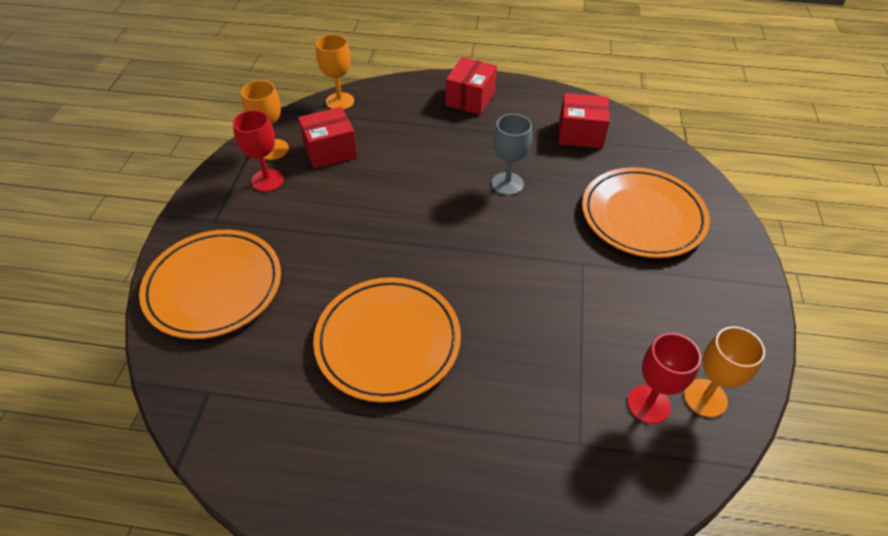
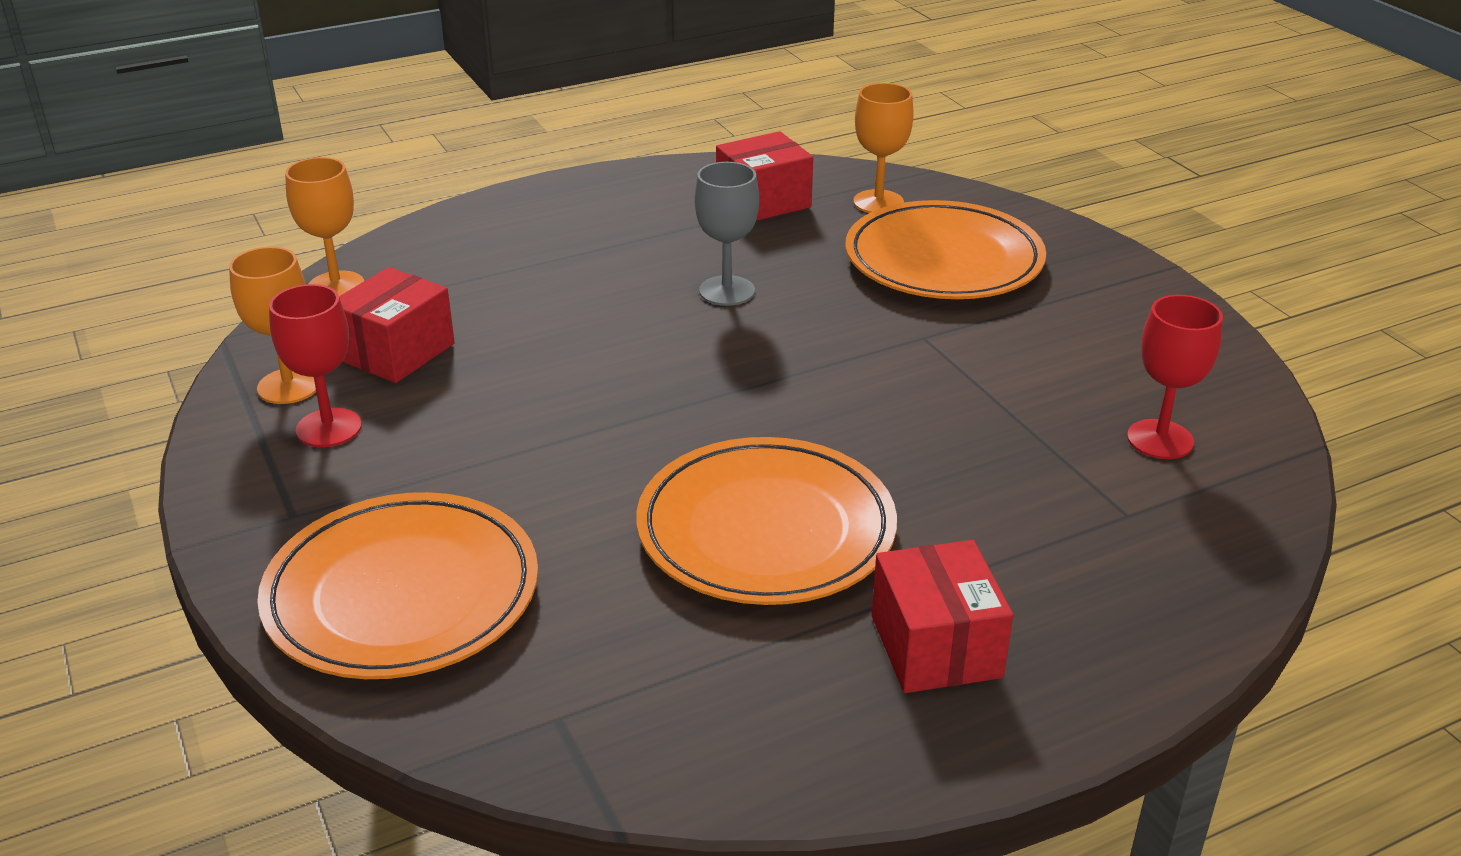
camera: 35 degrees left, 15 degrees down
red box [446,57,497,115] -> red box moved to [872,540,1013,693]
orange goblet [684,326,765,418] -> orange goblet moved to [853,83,914,213]

